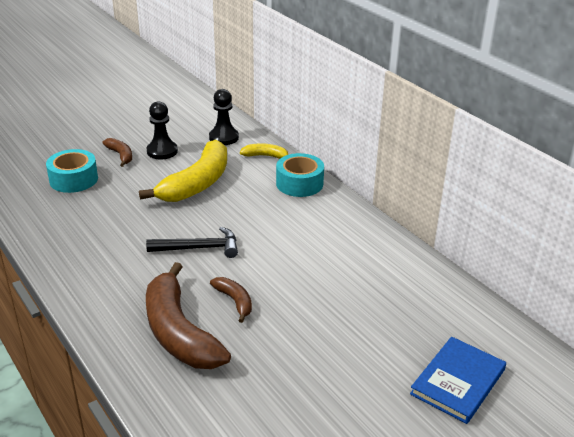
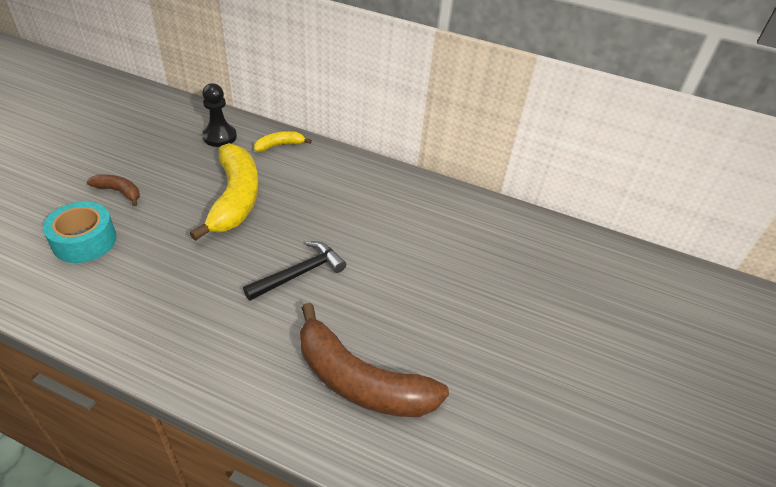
camera: 35 degrees left, 10 degrees up
black pawn [147,101,178,159] -> none
brown banana [210,277,252,323] -> none
turquoise tape [276,153,324,197] -> none
blue book [410,337,506,424] -> none

